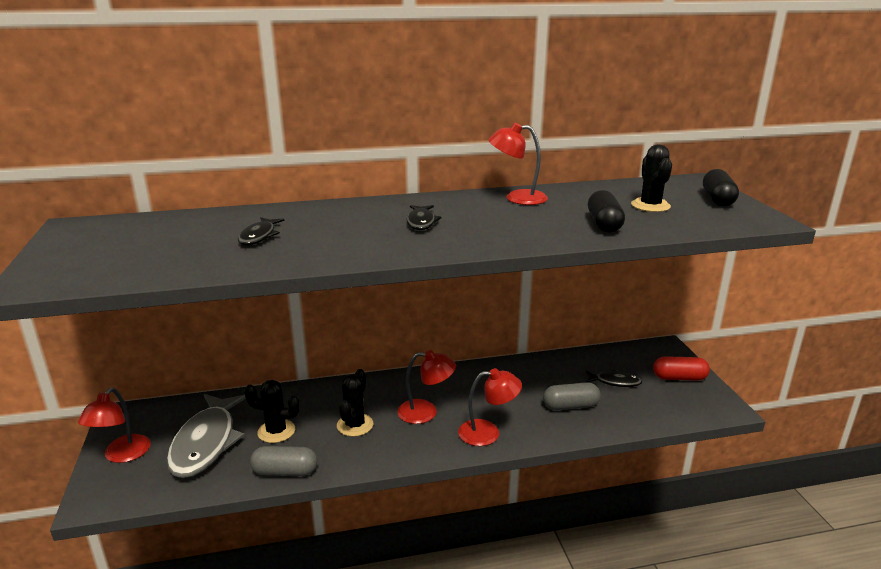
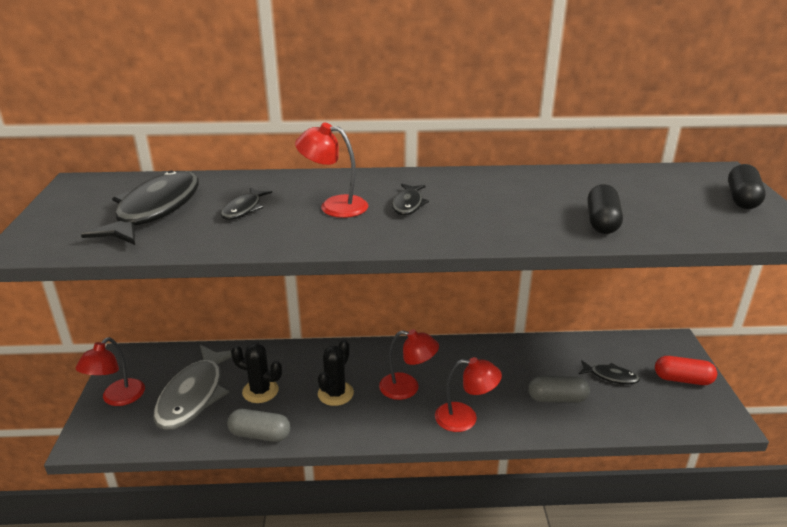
camera: 10 degrees right, 5 degrees up
red lamp [488,123,548,205] -> red lamp moved to [295,122,368,218]
black cactus [631,144,672,212] -> none
none -> black fish [81,170,199,245]

